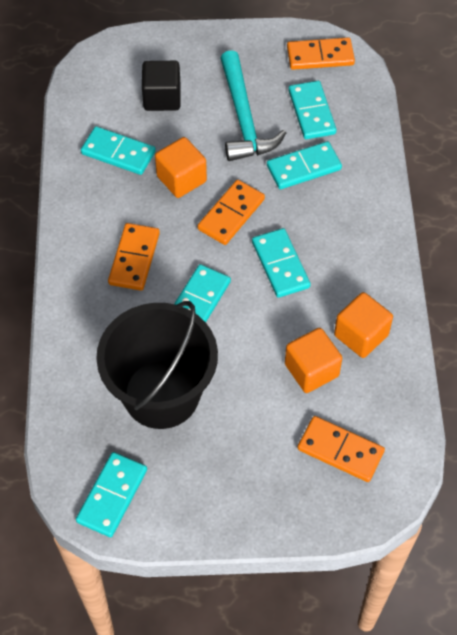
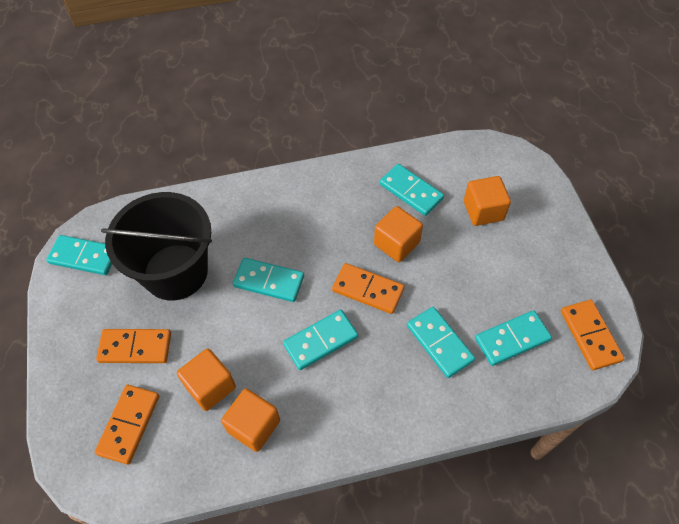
camera: 80 degrees right, 0 degrees up
turquoise domino [81,126,156,175] -> turquoise domino turned 60 degrees counterclockwise [380,164,444,216]
orange domino [108,223,160,291] -> orange domino moved to [96,329,171,363]
black cube [142,61,181,111] -> orange cube [464,176,511,226]
turquoise hammer [220,50,286,161] -> none

